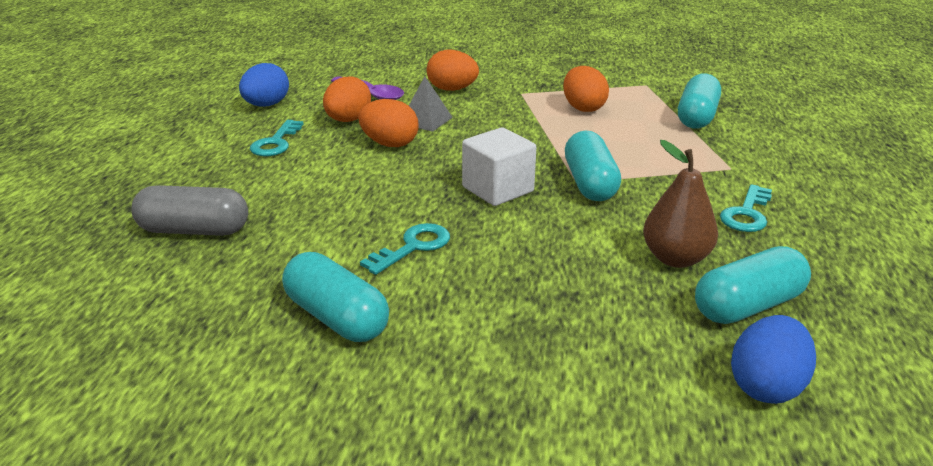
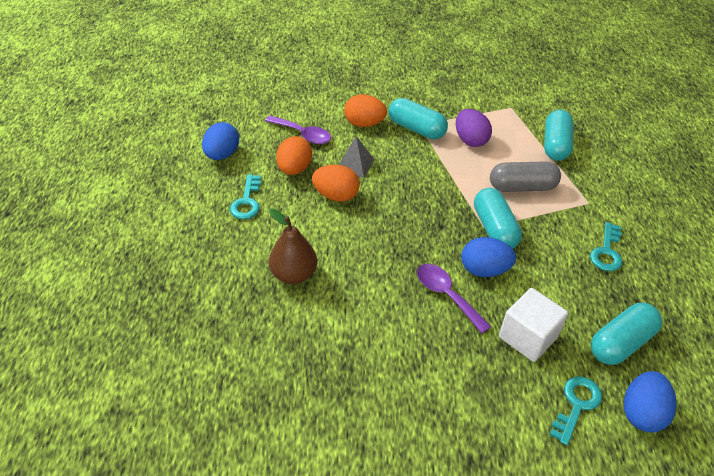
camera: 10 degrees left, 15 degrees up
grey capsule [132,185,248,236] -> grey capsule moved to [490,161,561,192]
turquoise capsule [282,252,389,342] -> turquoise capsule moved to [389,98,448,139]
turquoise key [360,223,450,275] -> turquoise key moved to [549,376,602,446]
white cube [462,127,536,206] -> white cube moved to [499,288,568,362]
orange egg [563,66,609,112] -> purple egg [456,109,492,147]
brown pear [643,140,718,268] -> brown pear moved to [269,209,317,284]
none -> purple spoon [417,264,491,333]
none -> blue egg [461,237,516,277]

